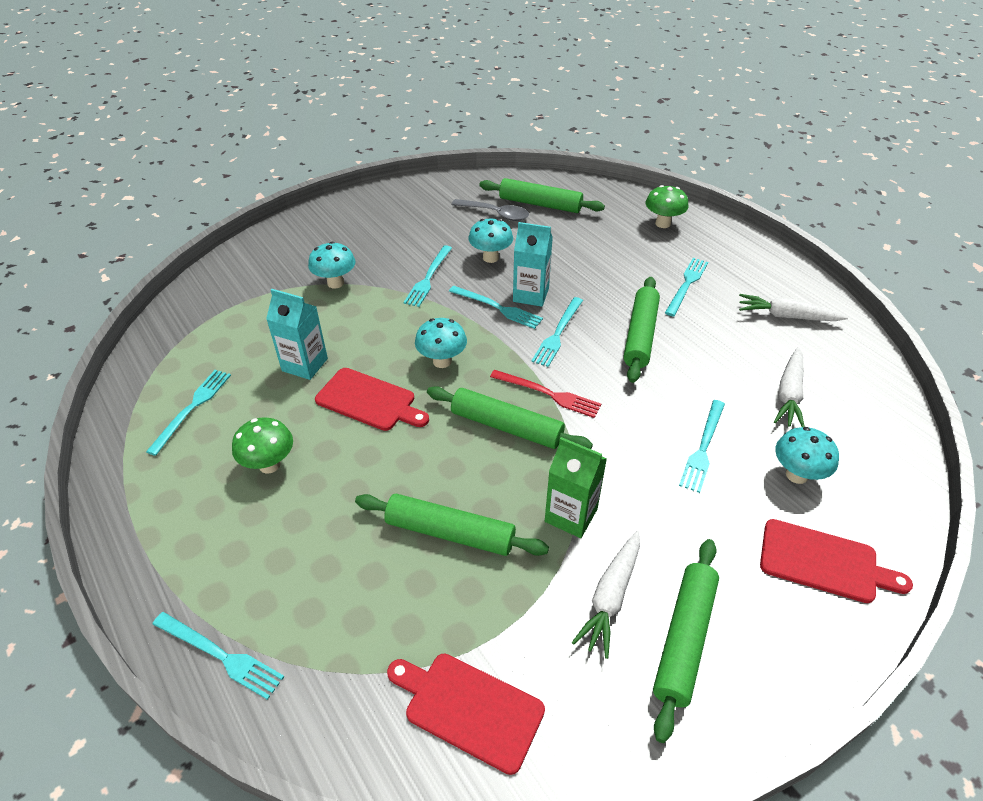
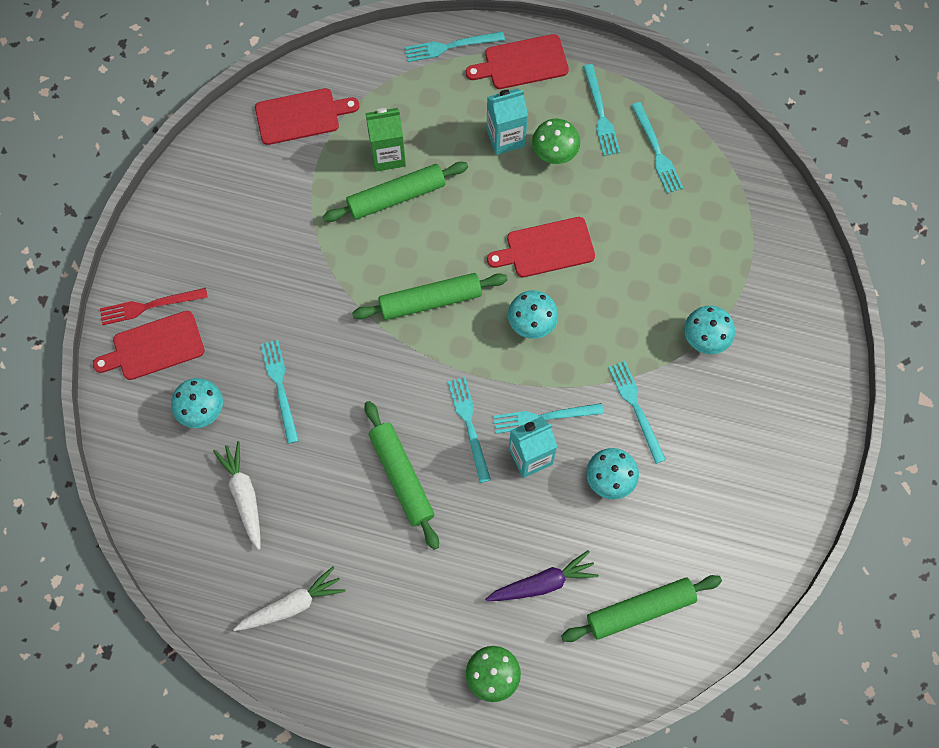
camera: 140 degrees right, 25 degrees up
turquoise carton [266,289,328,380] -> turquoise carton moved to [486,88,528,155]
grey spoon [451,199,529,221] -> none
red fork [490,370,601,418] -> red fork moved to [100,288,208,325]
green carton [545,437,607,538] -> green carton moved to [366,108,406,171]
white carrot [572,531,640,659] -> none
green rolling pin [653,539,719,743] -> none
turquoise fork [665,258,708,316] -> turquoise fork moved to [583,64,620,156]
none -> red cutting board [466,34,569,89]
none -> purple carrot [485,550,599,601]

